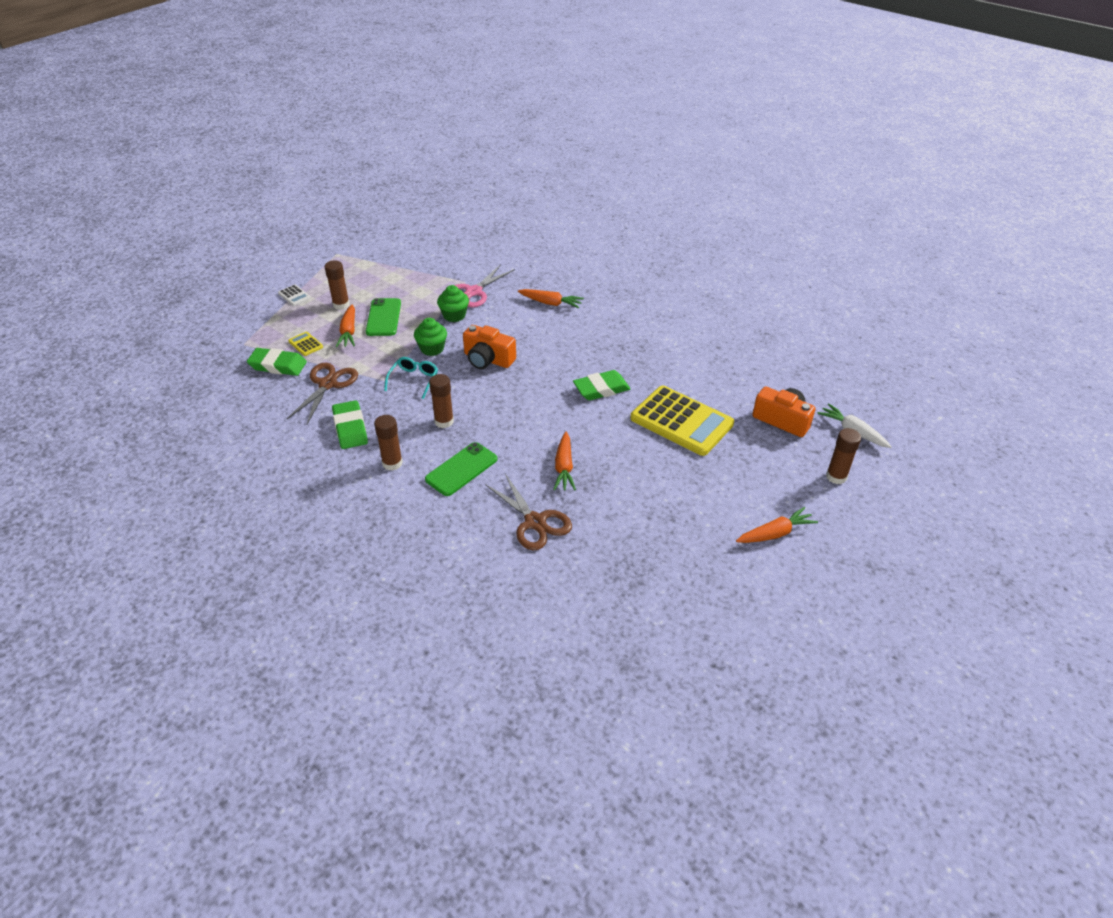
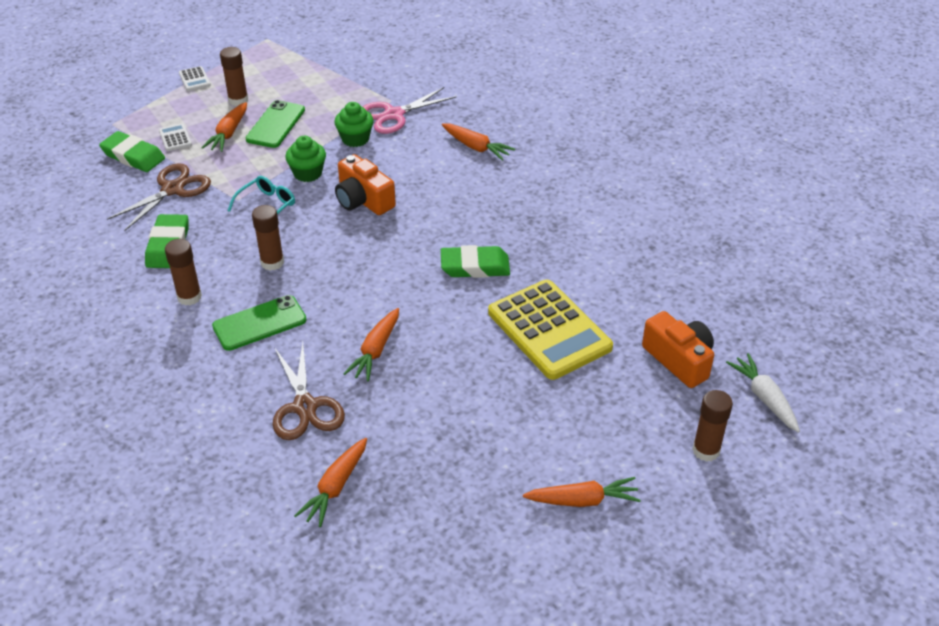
camera: 20 degrees right, 0 degrees up
yellow calculator [288,332,323,356] -> white calculator [159,123,192,151]
none -> orange carrot [294,438,367,527]

